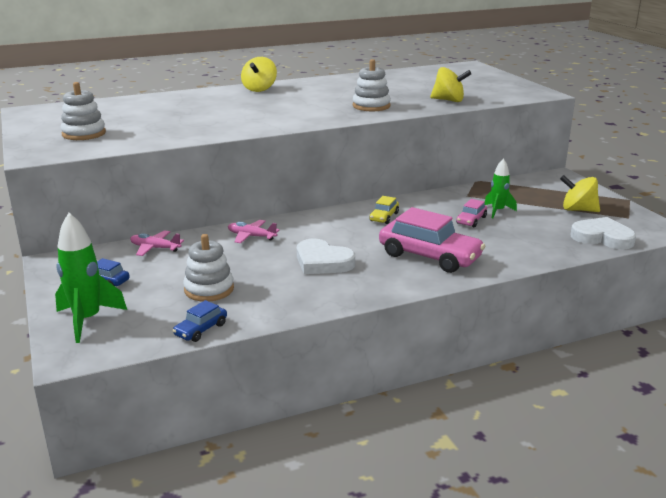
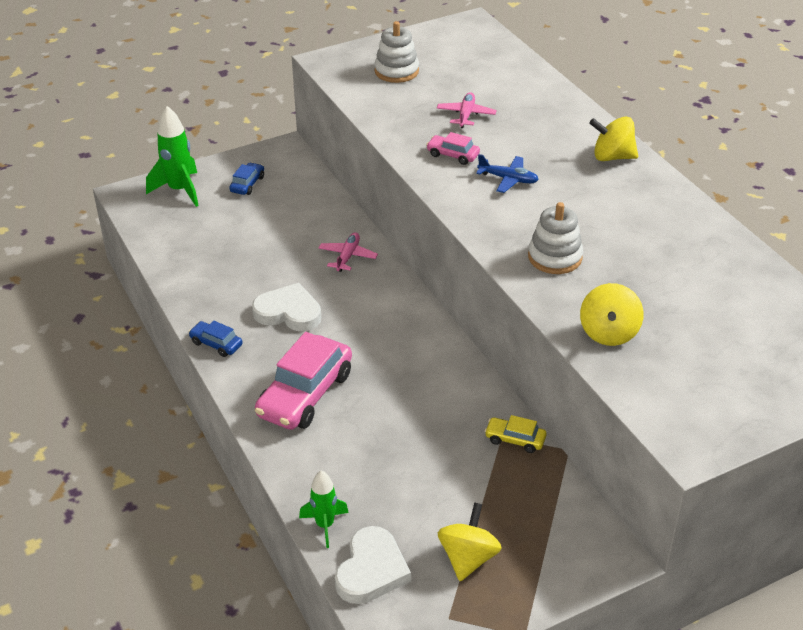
camera: 85 degrees right, 15 degrees up
pink plane [130,230,184,256] -> pink plane moved to [437,92,497,128]
blue car [172,300,227,342] -> blue car moved to [189,321,243,357]
white stacking toy [183,234,234,301] -> none
white heart [297,239,355,274] -> white heart turned 75 degrees clockwise [252,283,321,331]
yellow car [369,196,399,224] -> yellow car moved to [485,415,546,453]
pink car [456,199,487,227] -> pink car moved to [426,132,480,165]
green rocket [485,158,517,218] -> green rocket moved to [299,470,349,548]
none -> blue plane [476,154,539,193]

